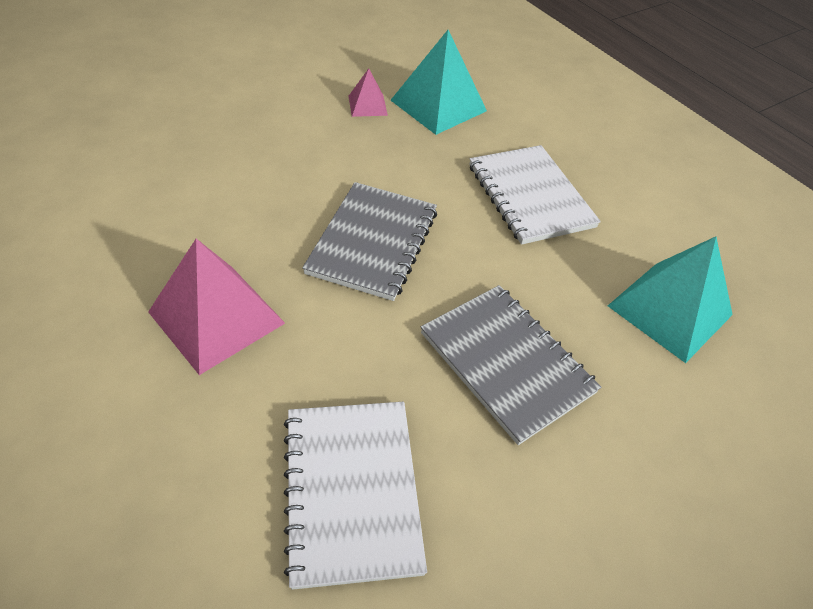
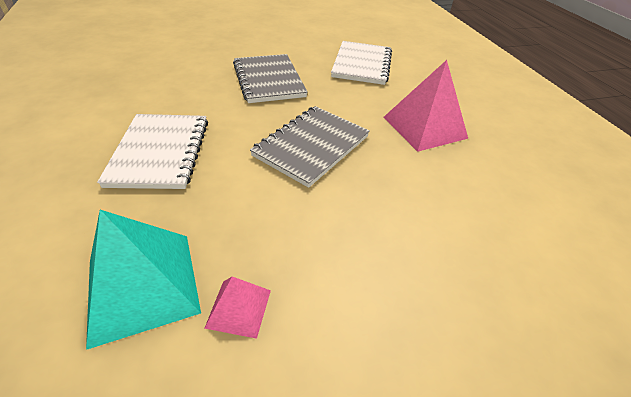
camera: 160 degrees left, 5 degrees down
turquoise pyramid [608,237,733,363] -> none

